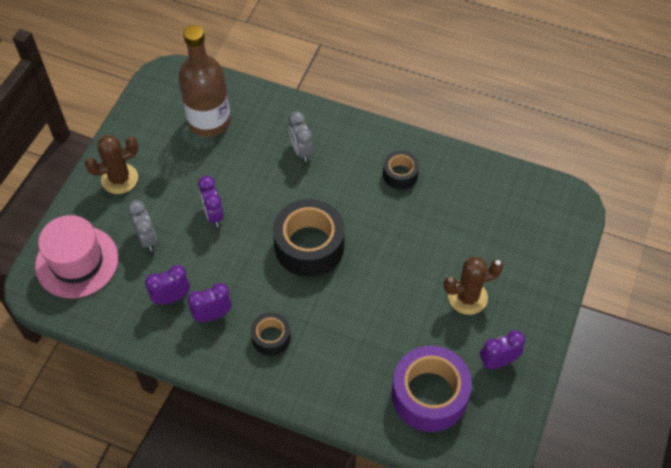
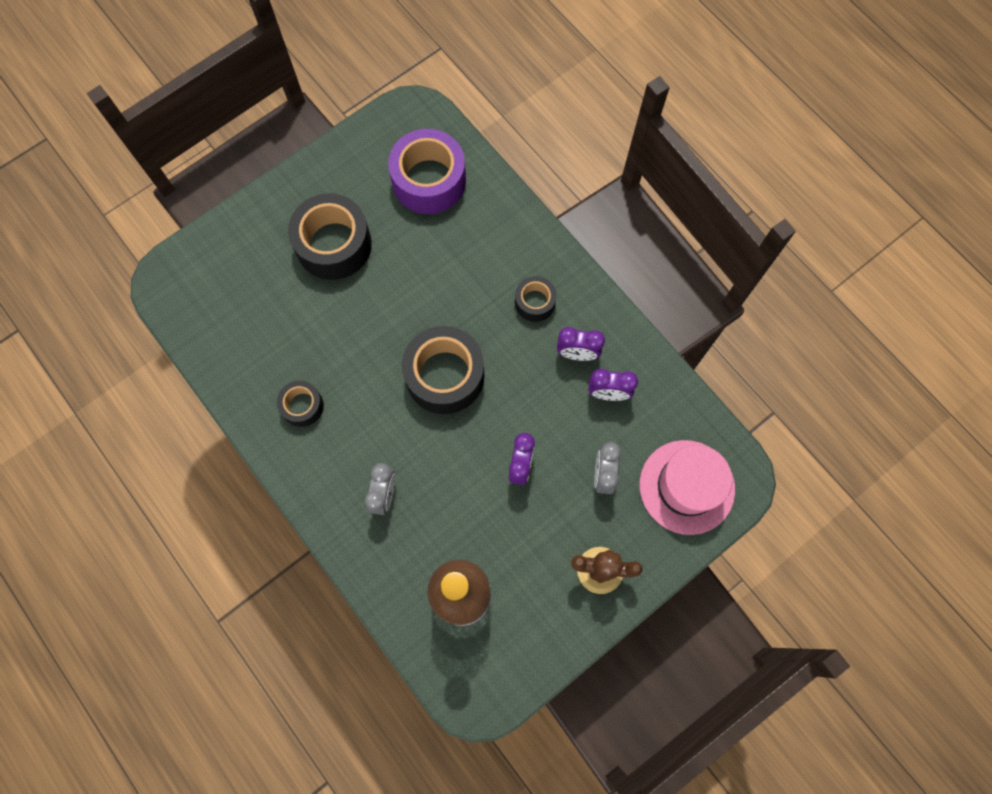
camera: 150 degrees left, 15 degrees up
brown cactus [444,257,503,315] -> black tape [288,193,372,280]
purple clock [480,330,525,369] -> none

